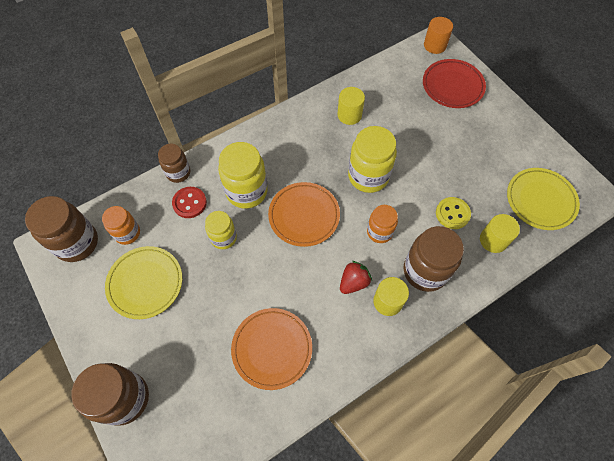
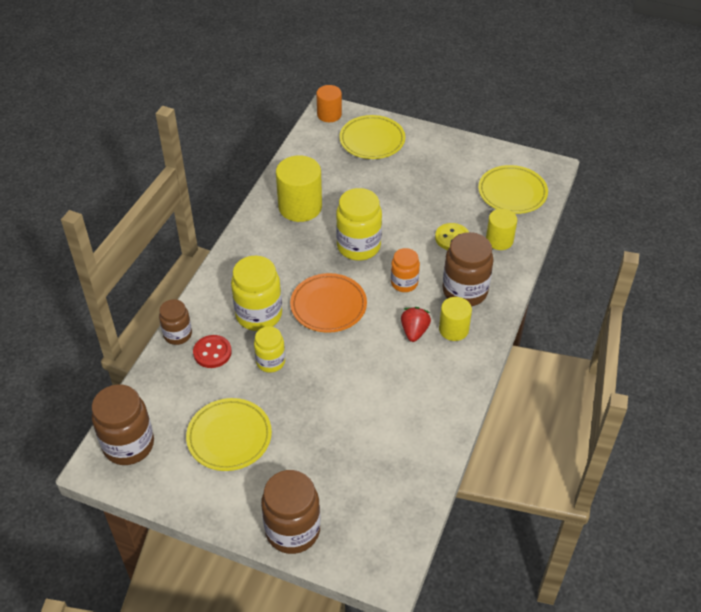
camera: 35 degrees left, 15 degrees down
orange jar [102,206,140,245] -> none
orange plate [231,308,312,390] -> none
yellow cylinder [337,87,365,125] -> yellow cylinder [276,155,322,222], size x1.63
red plate [423,59,486,108] -> yellow plate [339,115,405,159]

